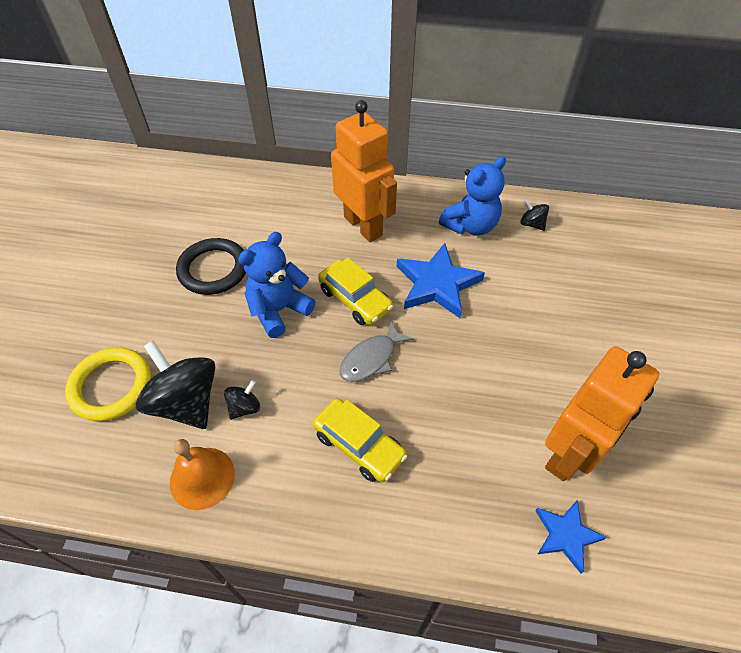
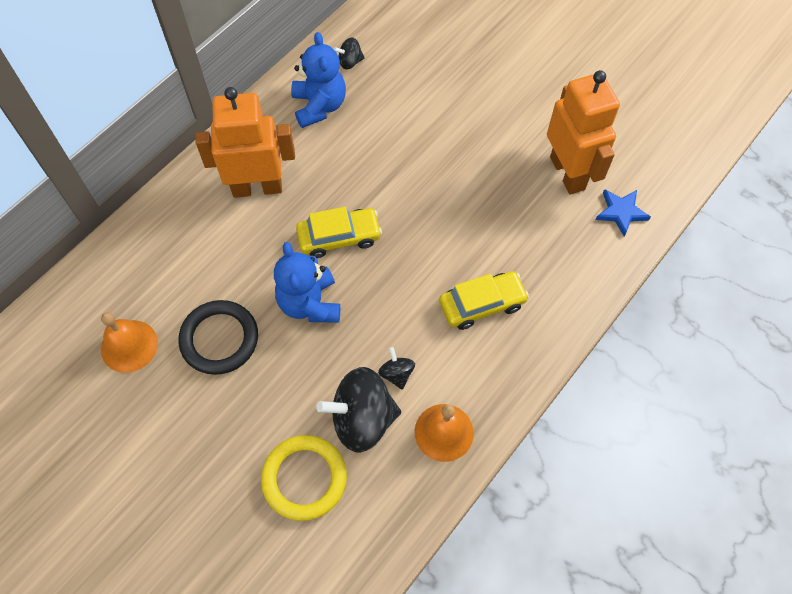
camera: 60 degrees left, 10 degrees up
grey fish [340,321,414,382] -> none
blue star [397,243,485,318] -> none
none -> orange bell [101,312,158,373]

